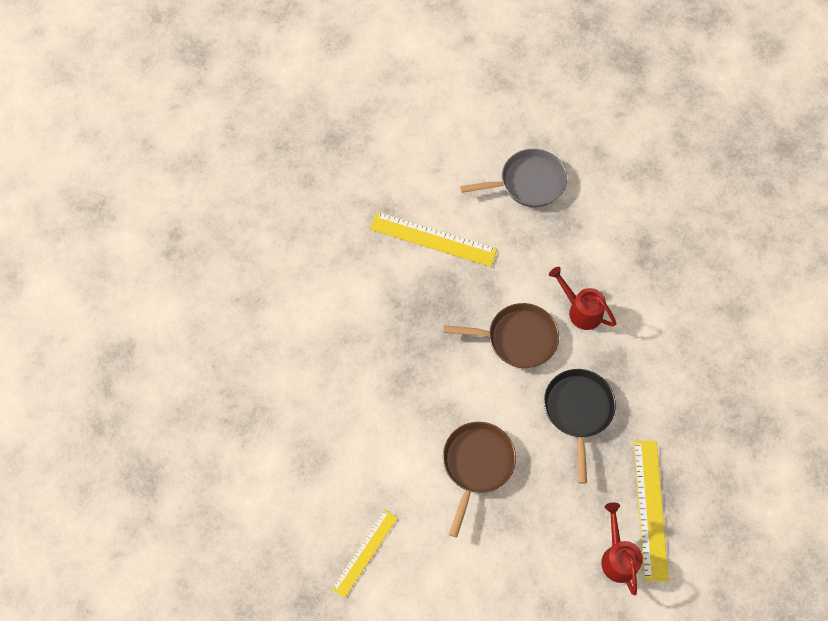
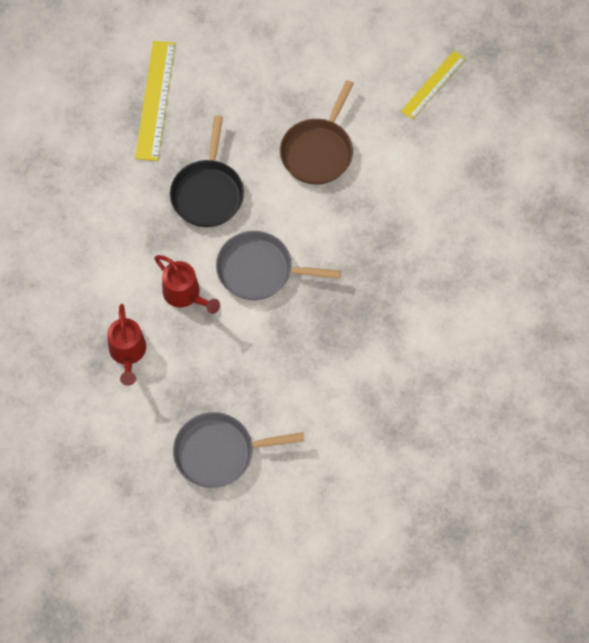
camera: 175 degrees left, 0 degrees up
yellow ruler [370,212,497,267] -> none
brown pan [443,303,559,368] -> grey pan [216,231,341,300]
red watering can [601,503,643,595] -> red watering can moved to [107,304,146,386]

